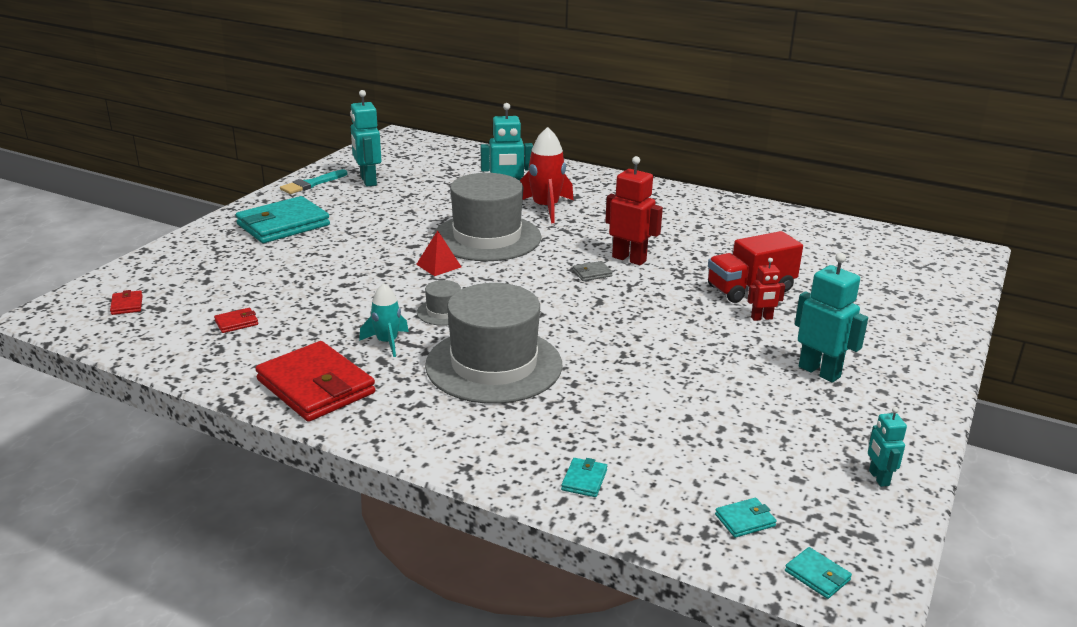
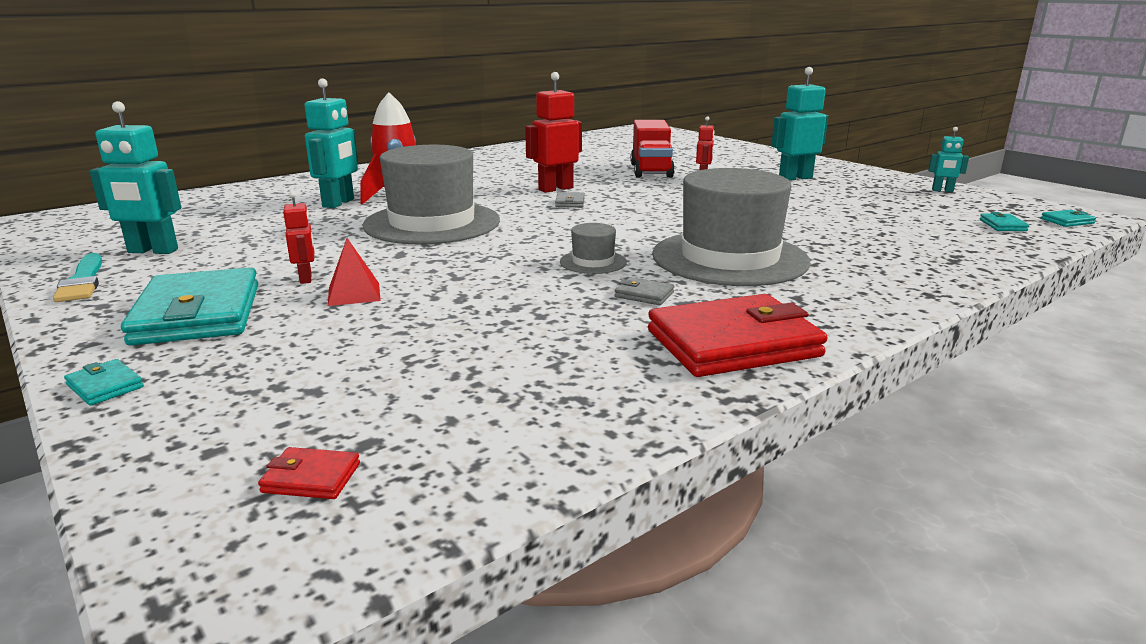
camera: 65 degrees left, 5 degrees down
red wallet [214,308,258,333] -> none
turquoise rocket [359,283,409,357] -> grey wallet [615,277,674,305]
red pyramid [416,230,461,276] -> red pyramid moved to [328,238,381,306]
turquoise wallet [561,458,607,497] -> turquoise wallet moved to [64,359,144,406]
none -> red robot [283,191,314,284]

